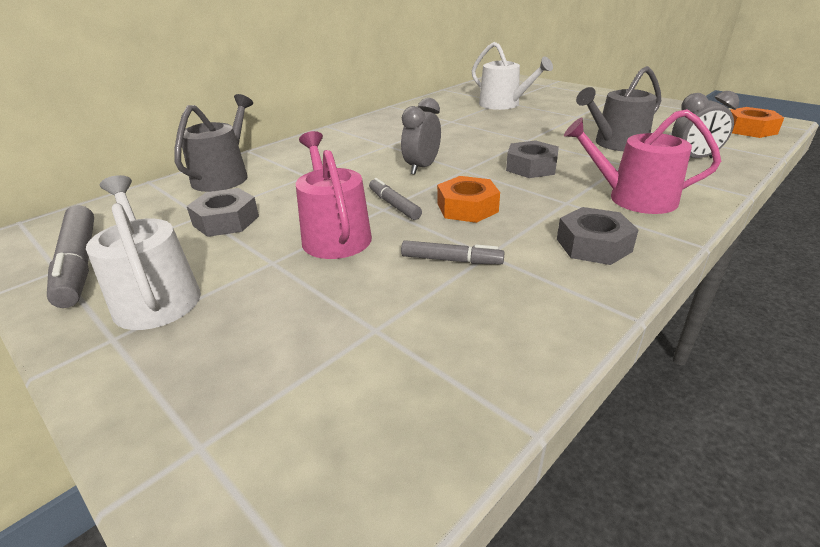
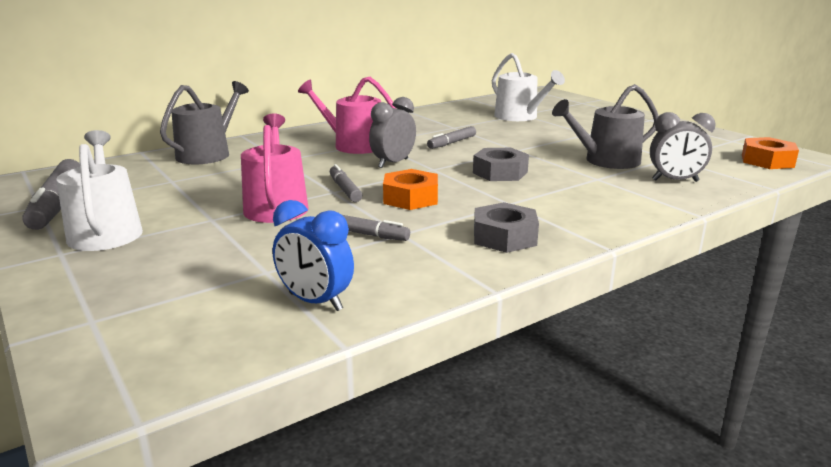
camera: 10 degrees right, 10 degrees down
grey nut [187,188,259,237] -> none
pink watering can [564,109,721,214] -> pink watering can moved to [298,77,397,154]
none -> blue clock [273,200,354,311]
none -> grey marker [427,126,476,149]

